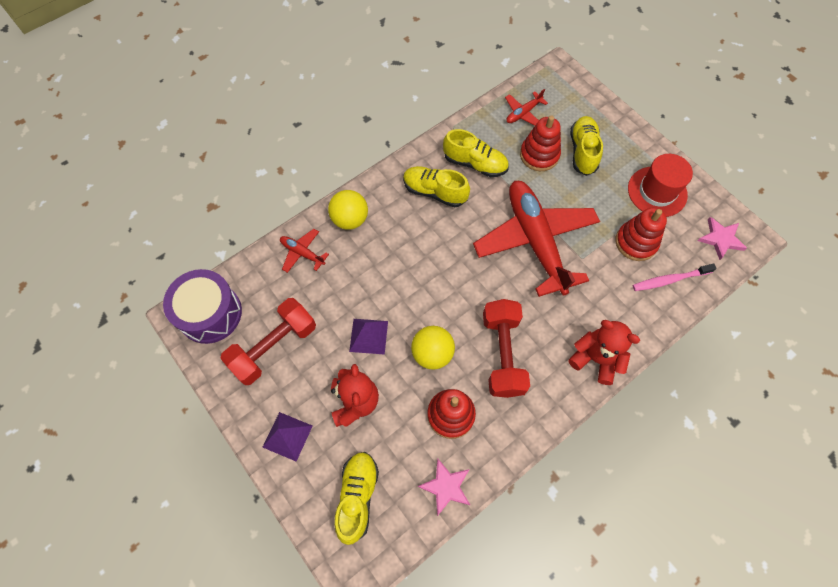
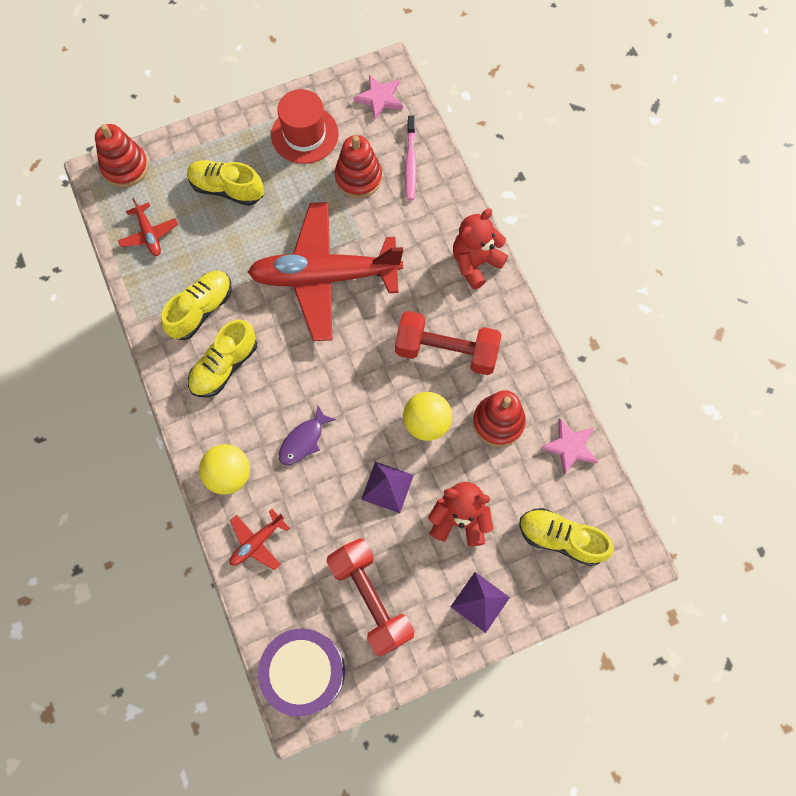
camera: 75 degrees left, 5 degrees up
red stacking toy [520,115,561,171] -> red stacking toy moved to [95,124,148,187]
none -> purple fish [279,405,337,465]

